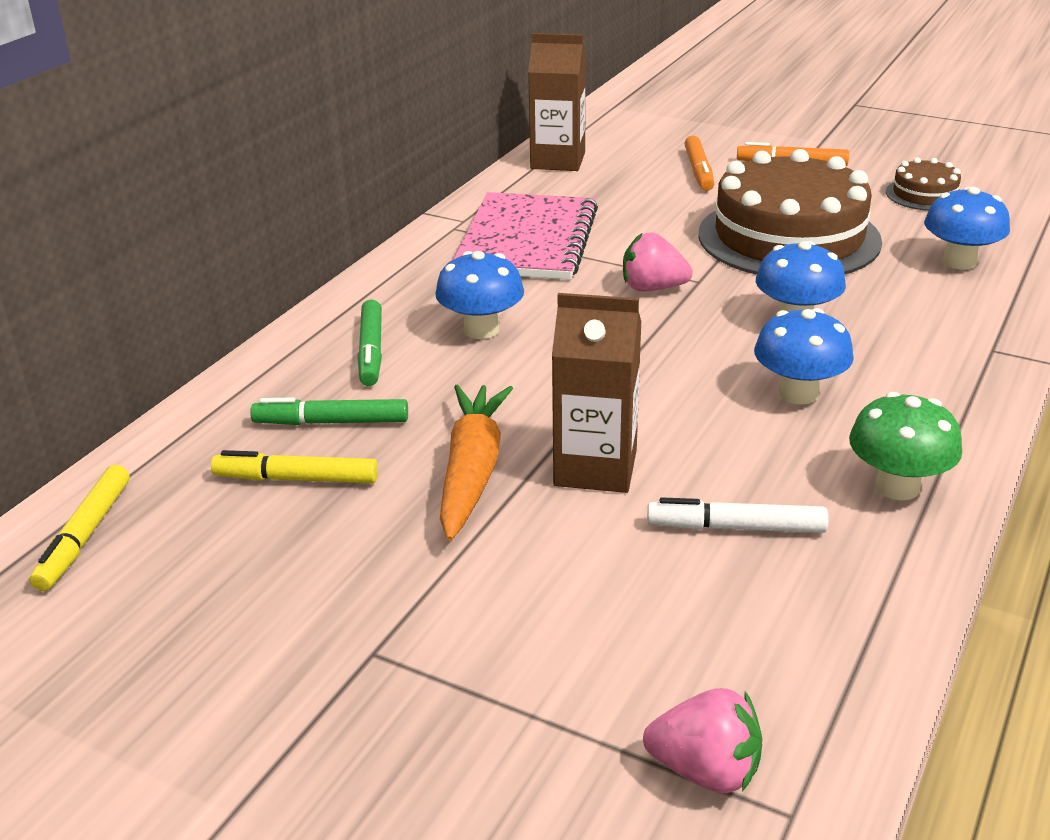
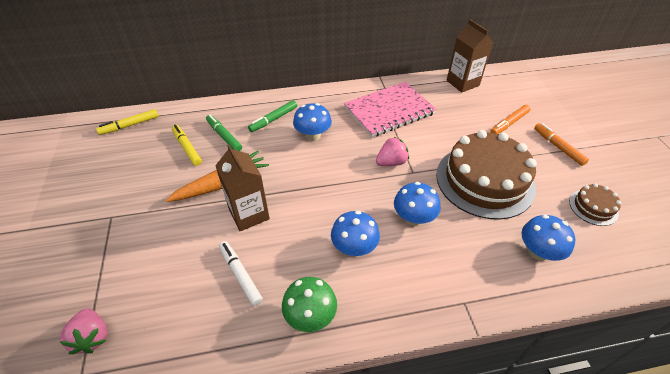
camera: 50 degrees right, 15 degrees up
pink strawberry [623,232,693,291] -> pink strawberry turned 90 degrees clockwise [376,136,409,166]

